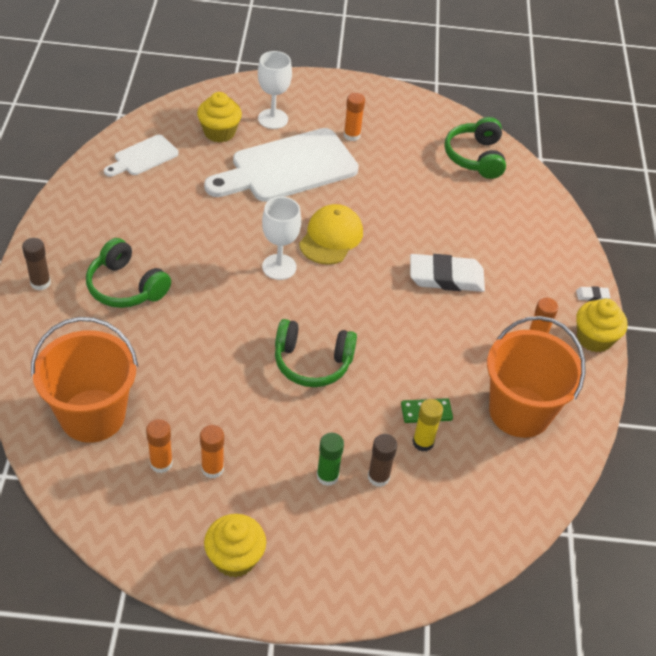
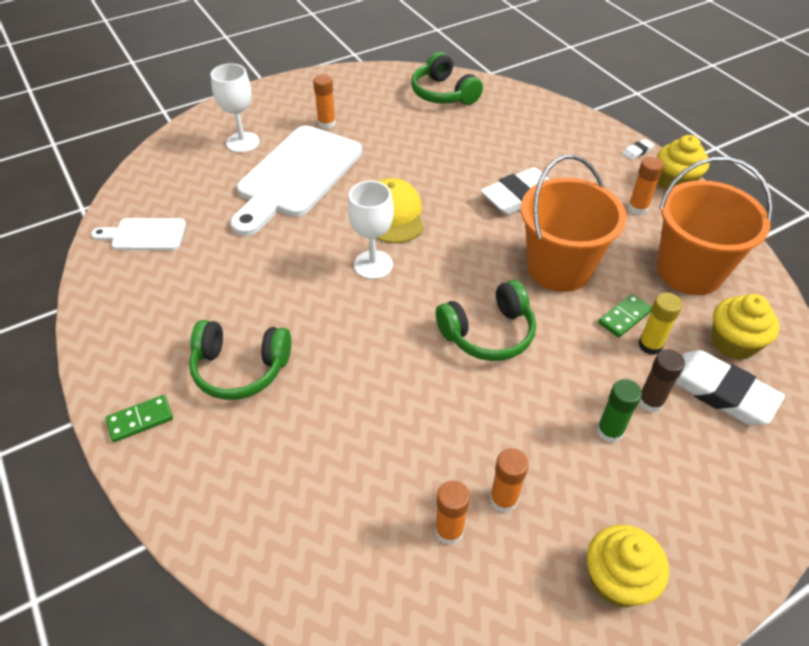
camera: 30 degrees left, 0 degrees up
brown glue stick [22,238,51,291] -> green domino [106,395,173,442]
orange bucket [31,317,138,443] -> orange bucket moved to [521,155,626,292]
white cutting board [104,135,179,177] -> white cutting board turned 75 degrees clockwise [91,218,186,250]
yellow cupcake [197,92,242,143] -> yellow cupcake moved to [712,294,780,360]
none -> white eraser [675,350,785,425]

